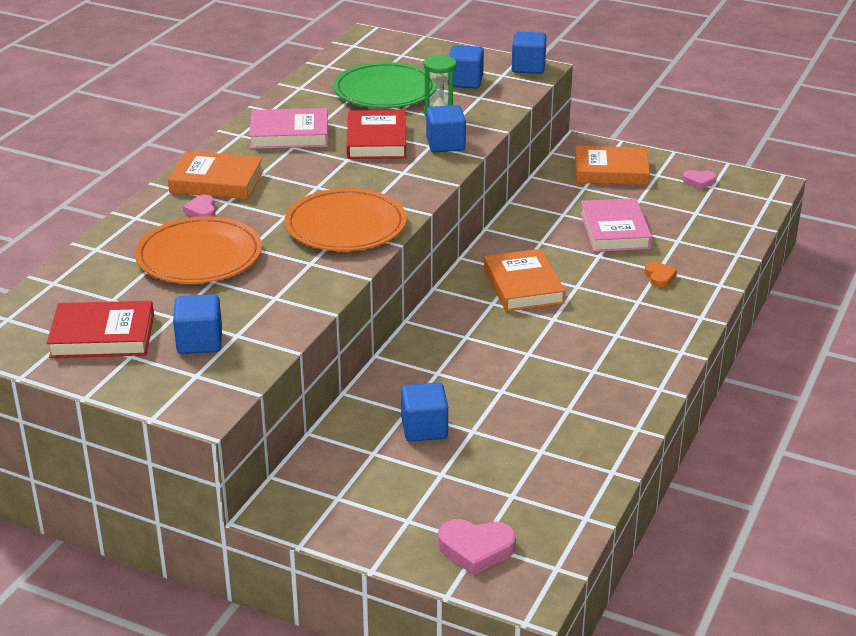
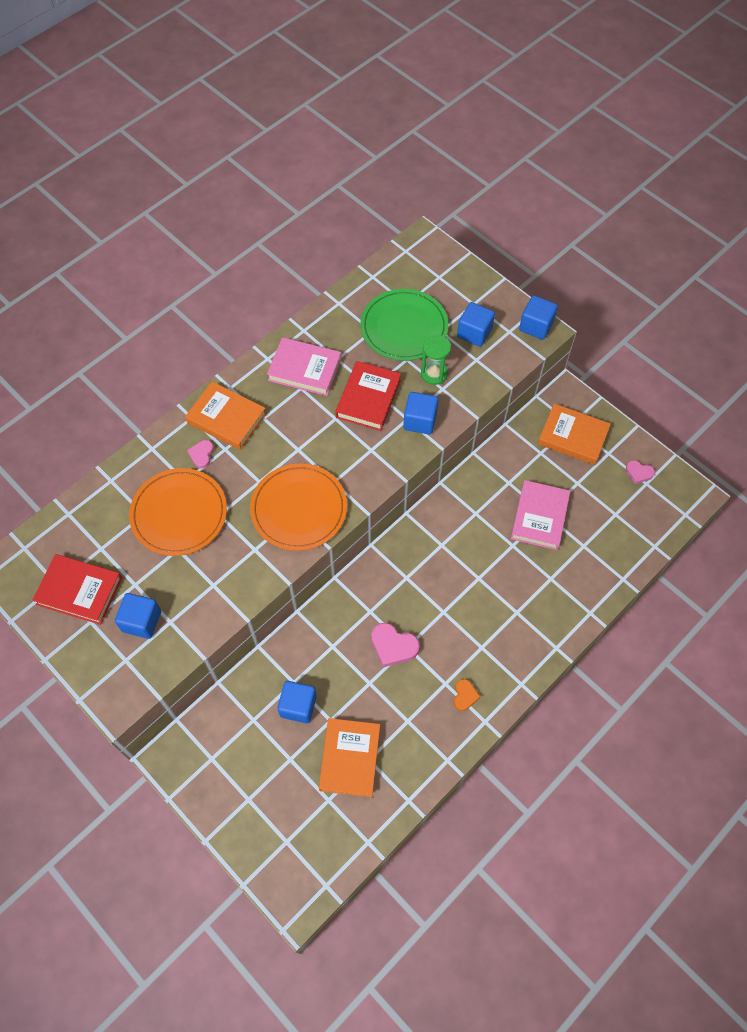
camera: 20 degrees right, 30 degrees up
pink heart [438,519,516,575] -> pink heart moved to [371,623,420,668]
orange book [484,249,566,312] -> orange book moved to [319,718,380,797]
orange heart [645,262,677,288] -> orange heart moved to [454,679,481,711]

